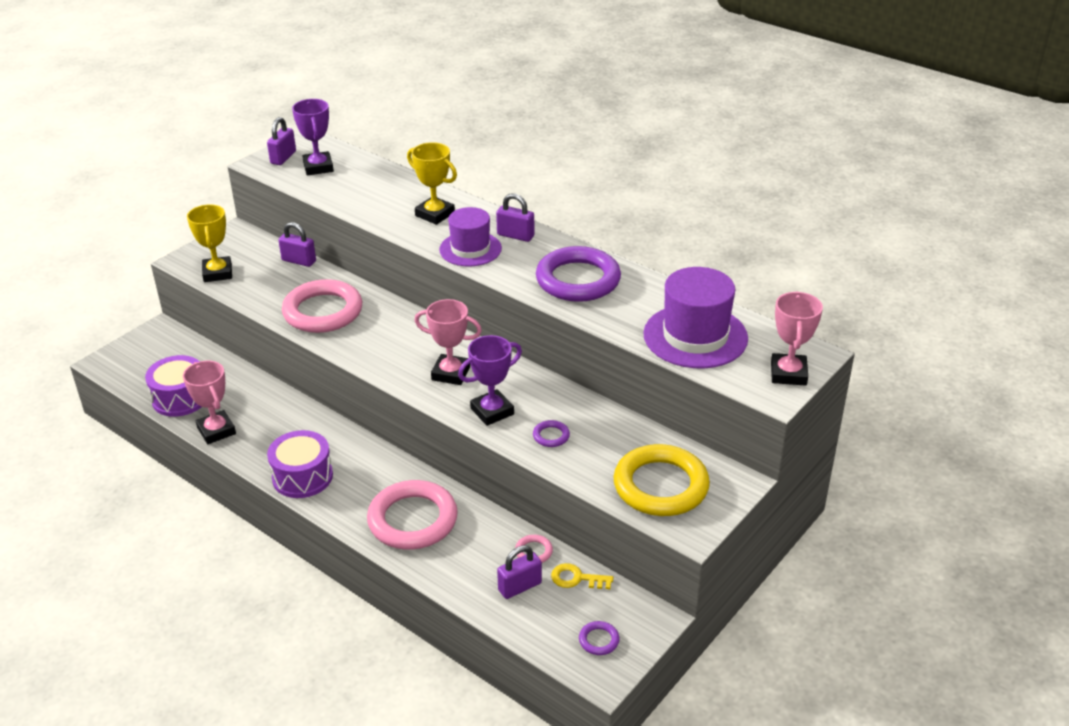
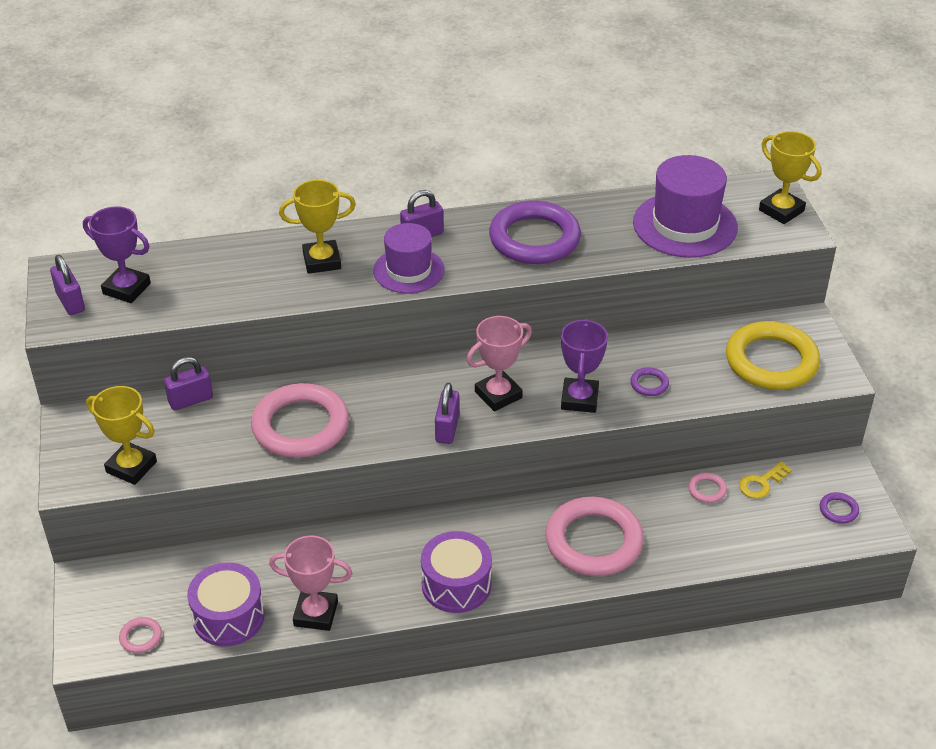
camera: 50 degrees left, 5 degrees up
purple padlock [497,545,542,599] -> purple padlock moved to [435,383,459,444]
pink trophy [771,291,823,386] -> yellow trophy [759,131,821,224]
none -> pink ring [119,617,162,653]

